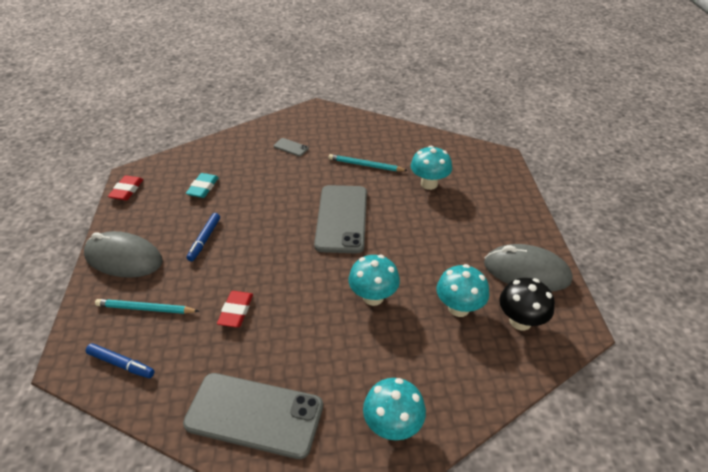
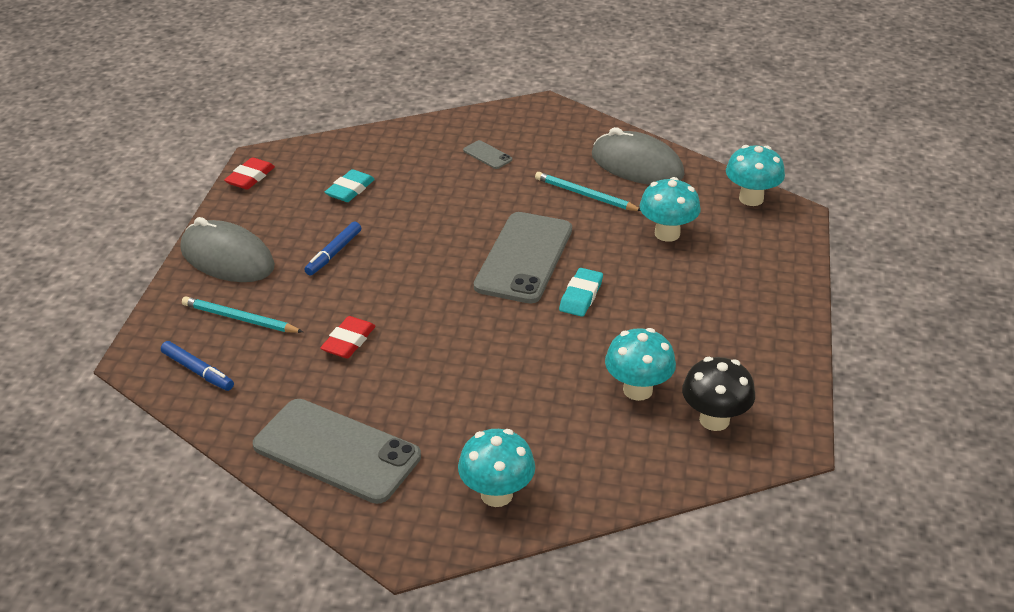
camera: 15 degrees right, 5 degrees down
turquoise mushroom [349,255,400,306] -> turquoise mushroom moved to [726,145,785,206]
grey mouse [484,244,573,292] -> grey mouse moved to [592,127,685,185]
none -> turquoise eraser [559,268,603,317]

